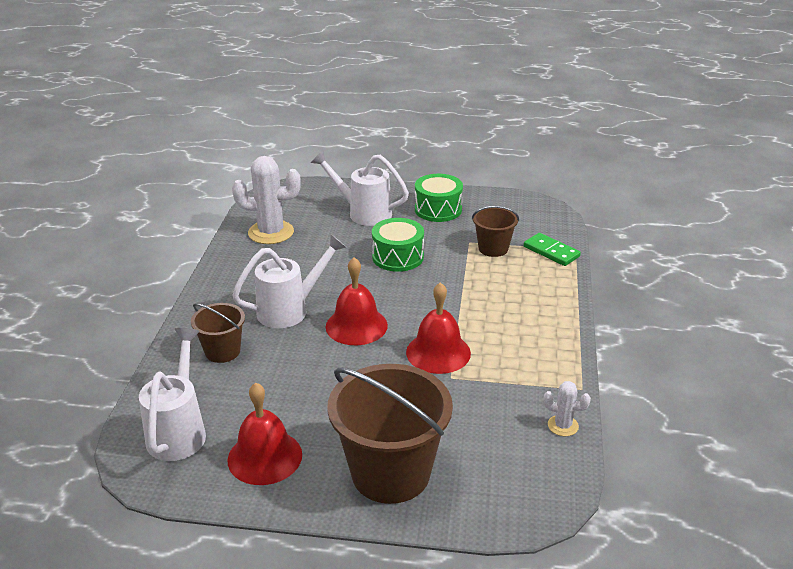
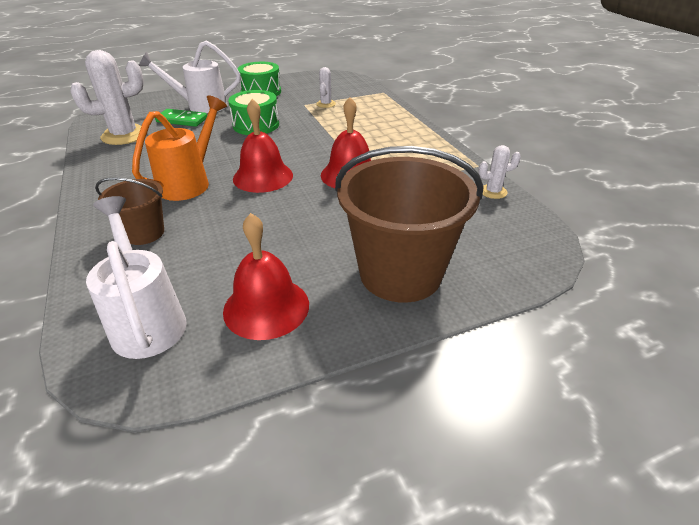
camera: 30 degrees left, 5 degrees up
white watering can [232,234,347,328] -> orange watering can [132,95,227,201]
brown bucket [472,206,519,257] -> white cactus [316,67,336,108]
green domino [524,233,581,266] -> green domino moved to [155,109,207,127]

